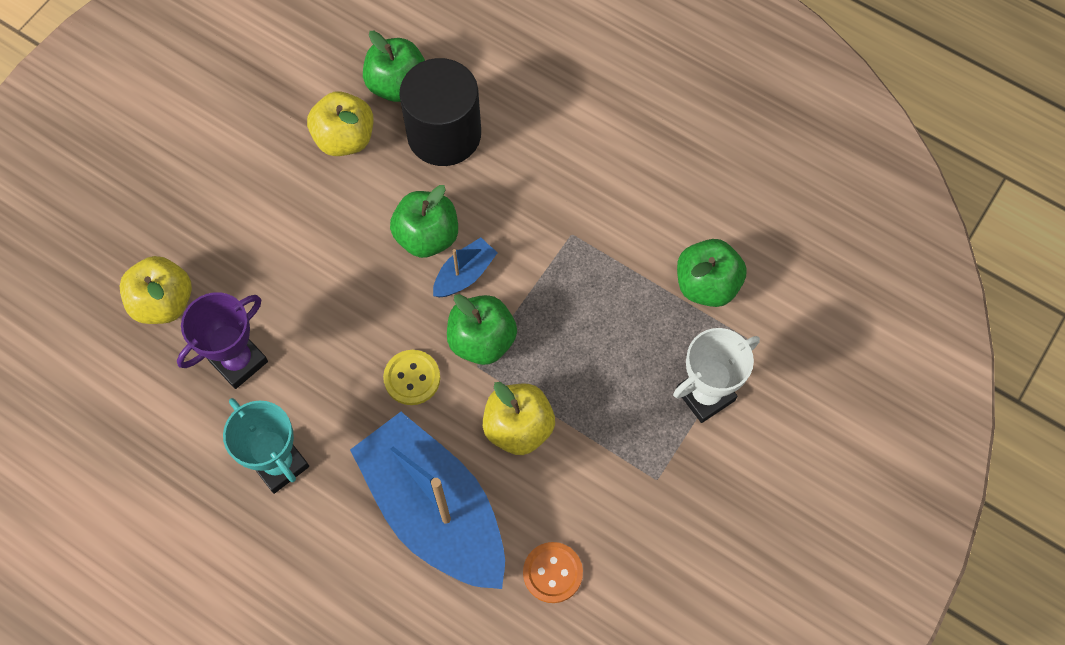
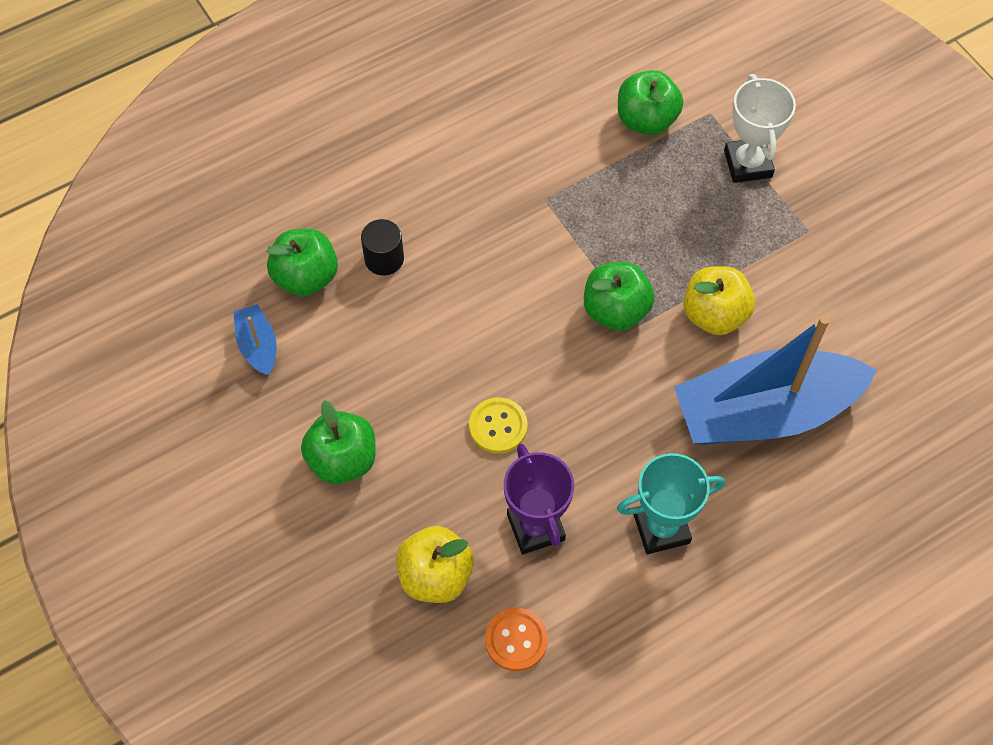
camera: 65 degrees left, 5 degrees down
yellow apple [307,91,373,156] -> none
yellow button [383,350,440,405] -> yellow button moved to [469,397,528,454]
green apple [390,185,458,258] -> green apple moved to [301,400,376,484]
black cylinder [399,58,481,166] -> black cylinder [361,219,404,275], size x0.50
blue boat [433,237,498,297] -> blue boat moved to [233,304,276,376]
orange button [523,542,583,603] -> orange button moved to [485,608,548,671]

